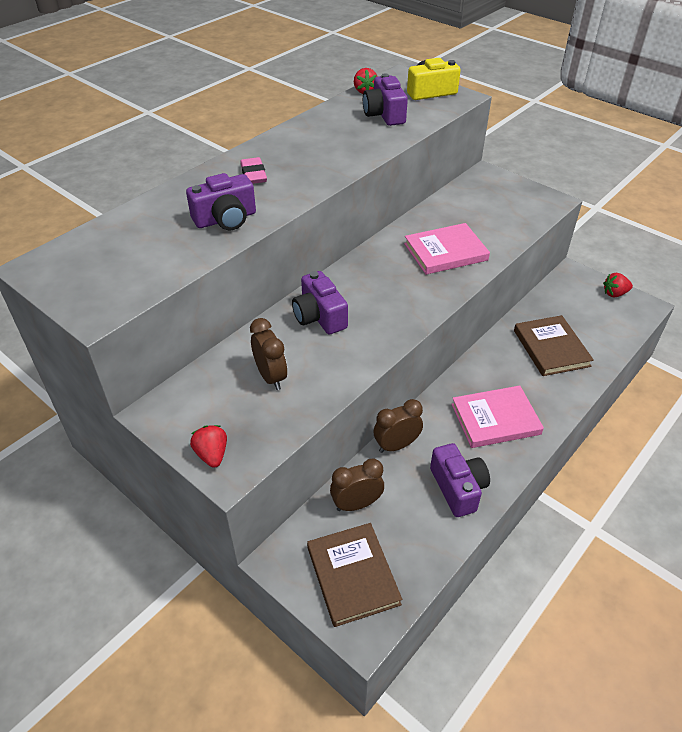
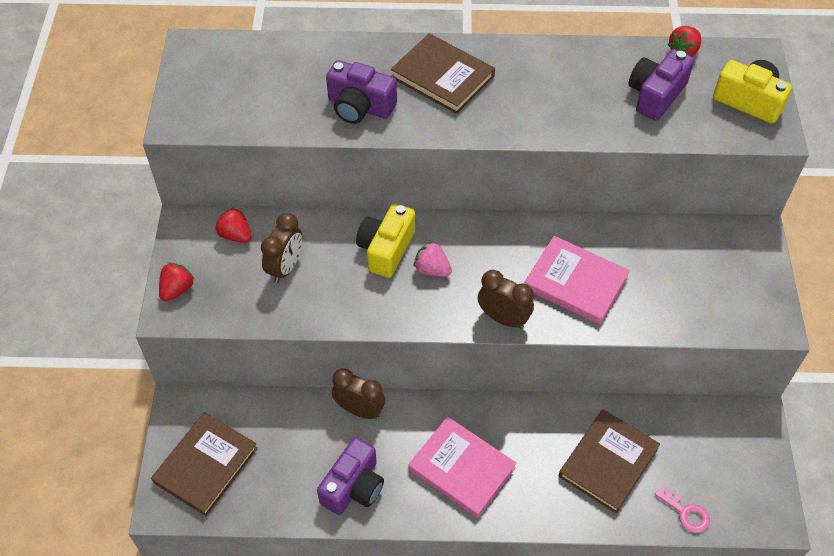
camera: 50 degrees right, 10 degrees up
pink eraser [240,157,267,184] -> brown book [391,33,495,114]
purple camera [292,271,348,334] -> yellow camera [356,203,415,278]
brown clock [330,458,384,511] -> brown clock moved to [478,270,534,329]
red strawberry [603,273,633,297] -> red strawberry moved to [215,207,252,243]
none -> pink strawberry [414,242,452,277]
none -> pink key [655,485,710,533]

